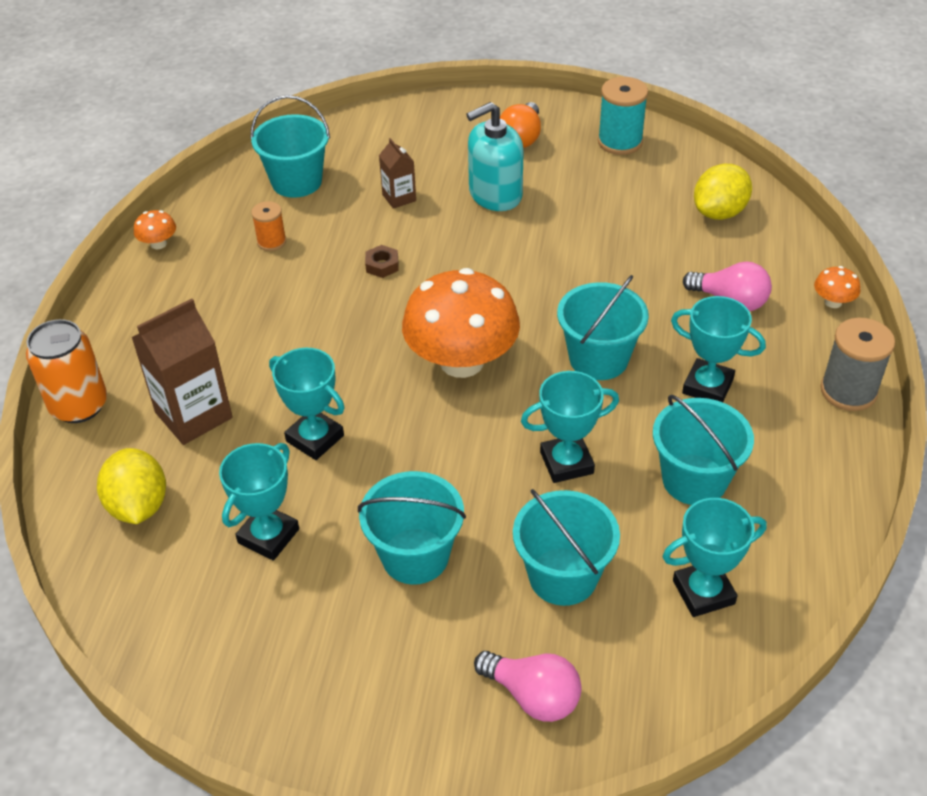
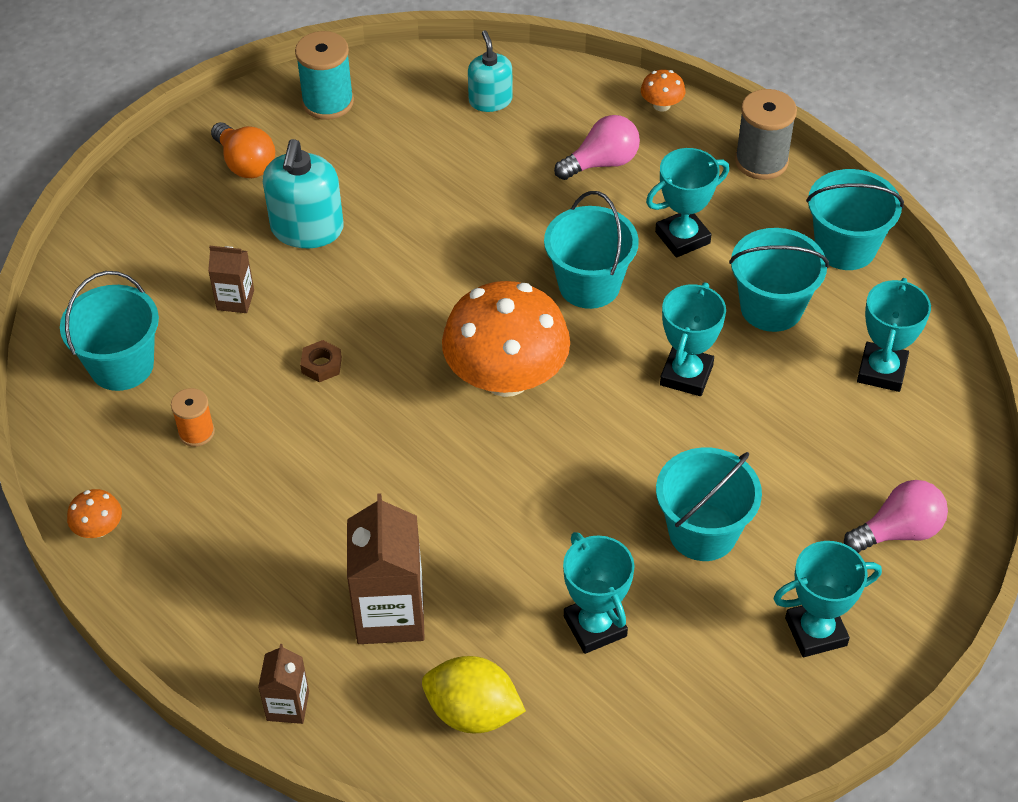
camera: 55 degrees left, 5 degrees up
orange can [26,319,107,423] -> brown carton [258,644,309,724]
turquoise trophy [269,348,345,460] -> turquoise trophy moved to [773,541,882,657]
turquoise bucket [513,489,620,606] -> turquoise bucket moved to [806,169,904,270]
yellow lemon [694,164,752,220] -> turquoise soap dispenser [468,30,513,112]

